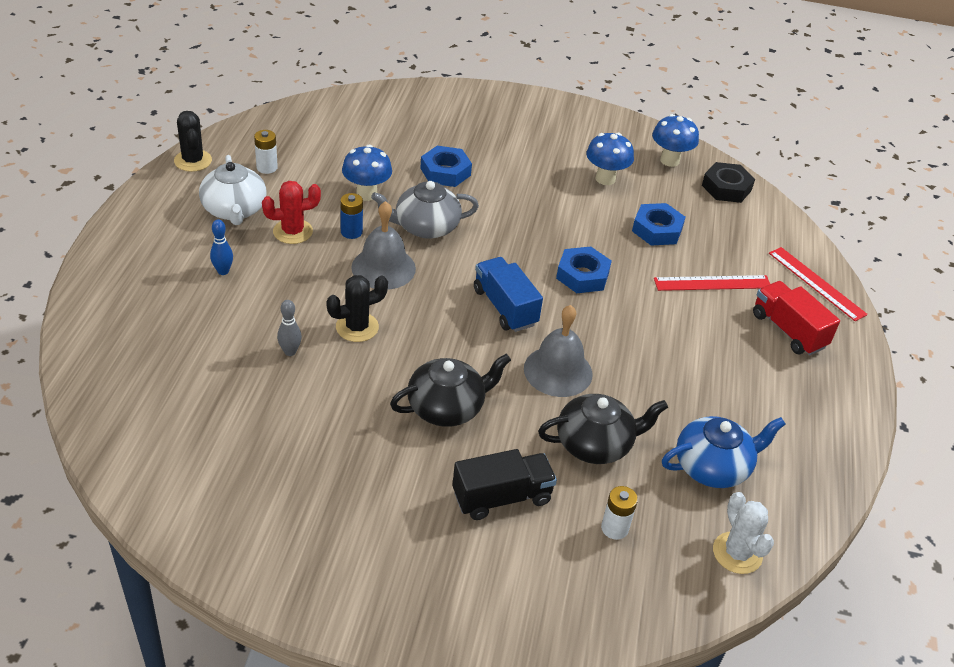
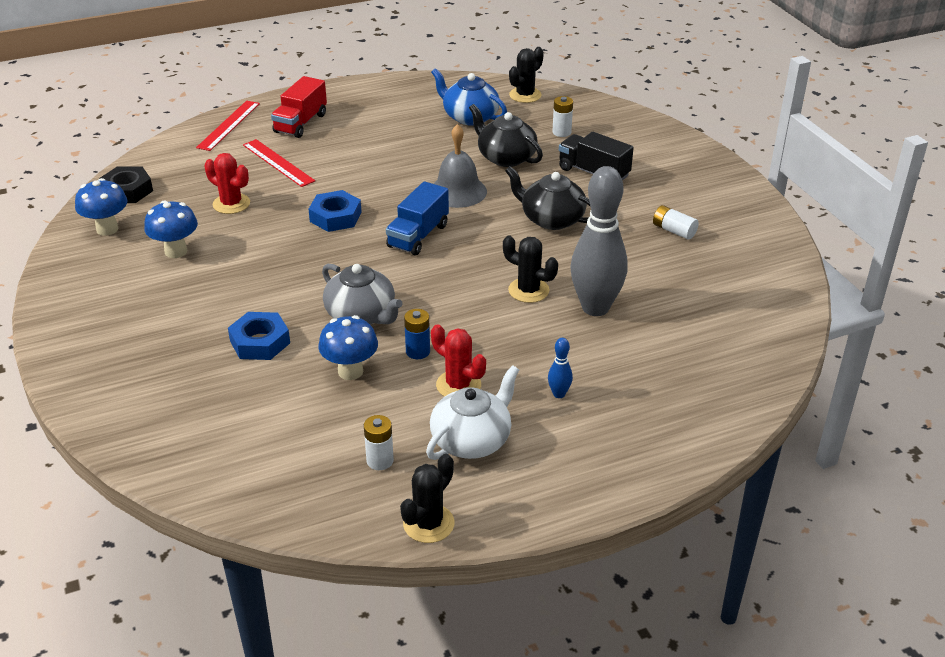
camera: 120 degrees left, 5 degrees down
grey bowling pin [277,300,302,356] -> grey bowling pin [571,166,628,316], size x2.46
grey bell [351,201,416,289] -> none
blue nut [632,203,686,245] -> red cactus [204,153,250,214]
white cactus [713,492,774,574] -> black cactus [509,47,544,103]
none -> white battery [653,205,699,239]

